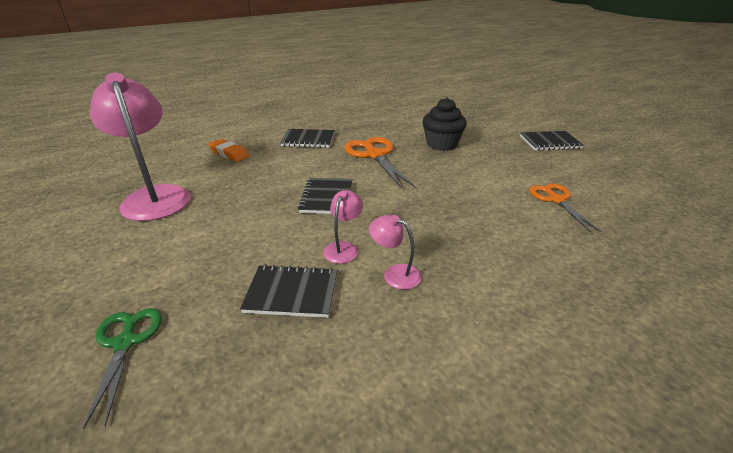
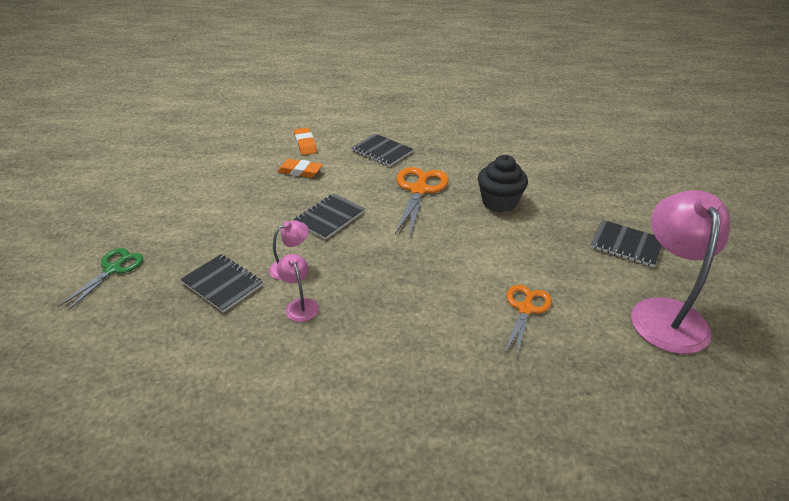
camera: 35 degrees right, 5 degrees up
pink lamp [90,73,190,221] -> pink lamp moved to [631,190,730,354]
none -> orange eraser [277,159,323,178]

